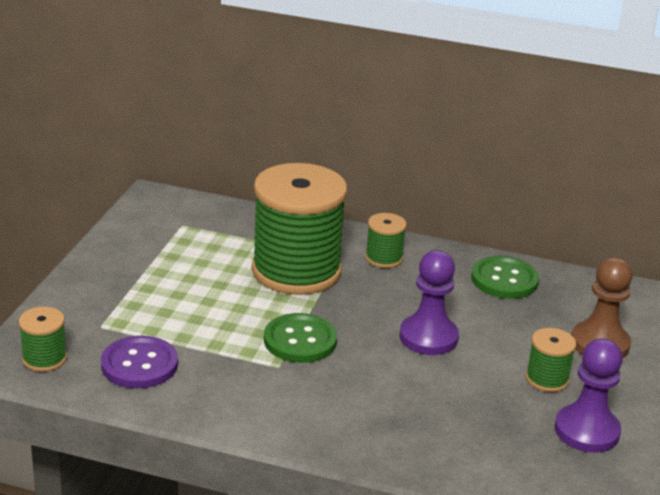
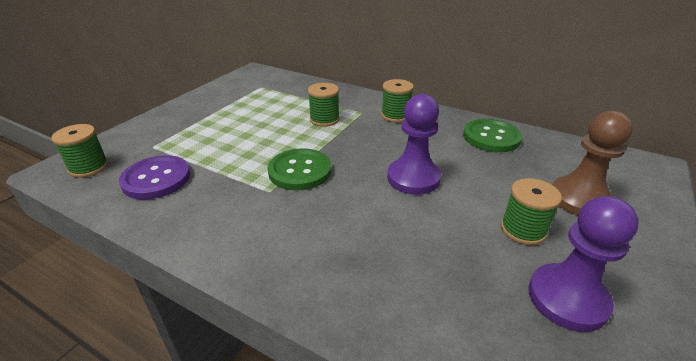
camera: 15 degrees right, 5 degrees up
green spool [252,163,347,295] -> green spool [308,83,340,127], size x0.43

